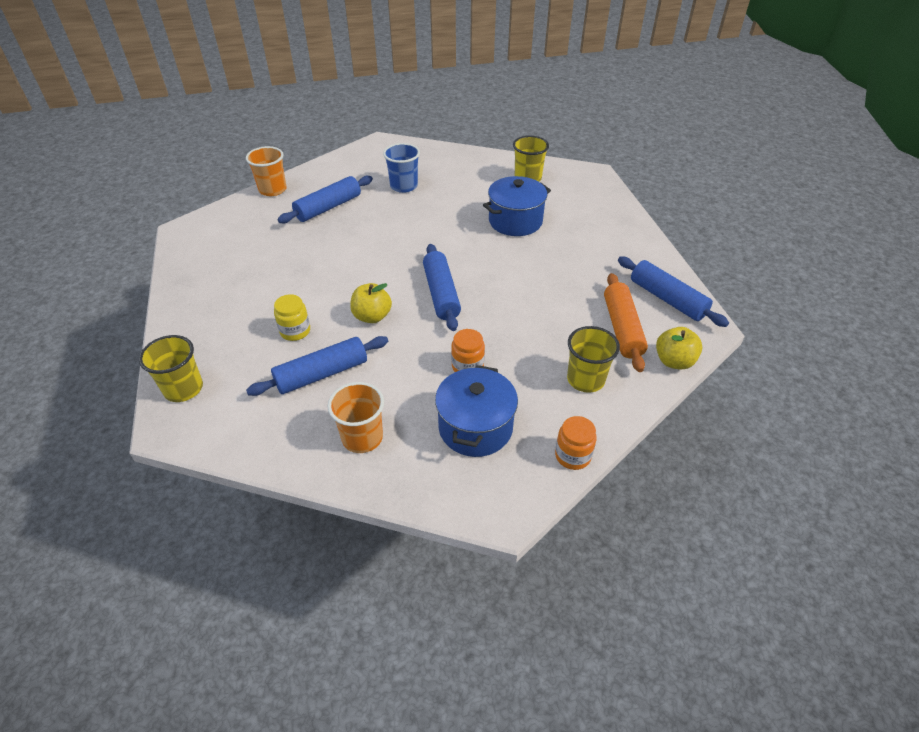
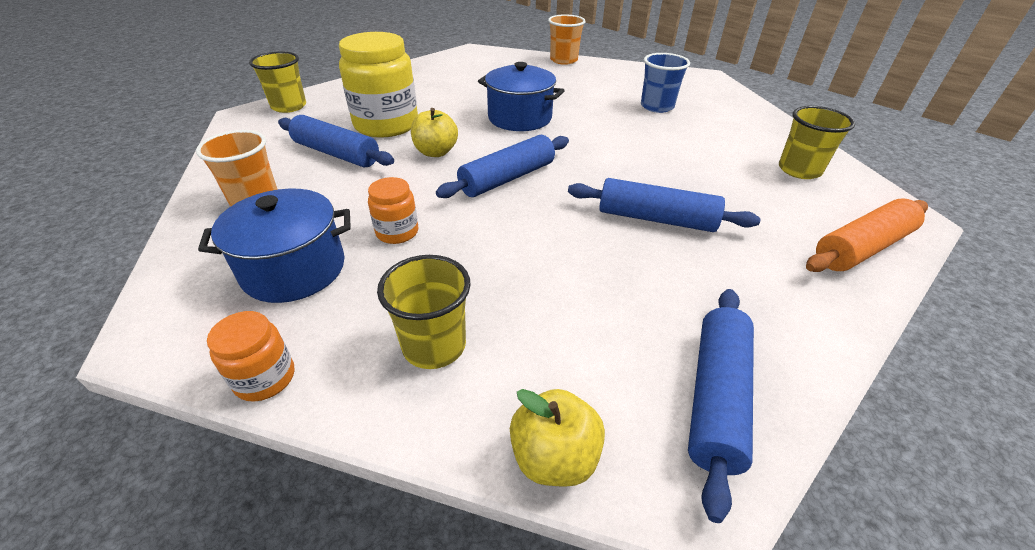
camera: 60 degrees right, 5 degrees down
yellow jar [274,294,310,341] -> yellow jar [339,32,418,137], size x2.07
blue rolling pin [277,176,373,223] -> blue rolling pin moved to [568,178,761,232]
blue pot [483,176,551,236] -> blue pot moved to [478,62,565,131]
orange rolling pin [604,273,648,372] -> orange rolling pin moved to [806,198,928,272]

